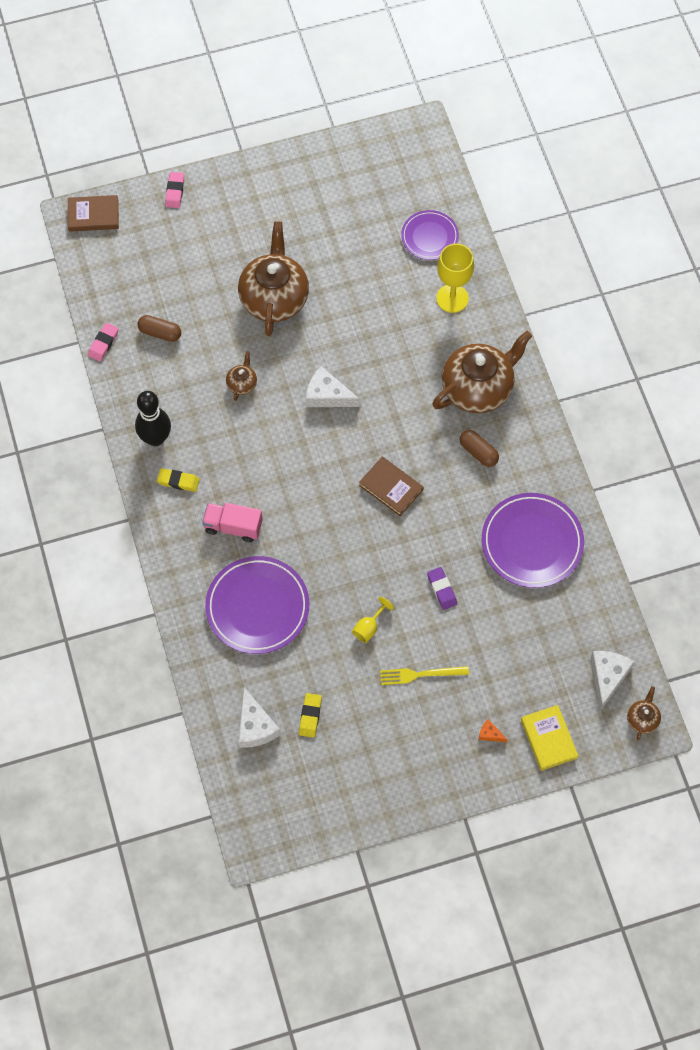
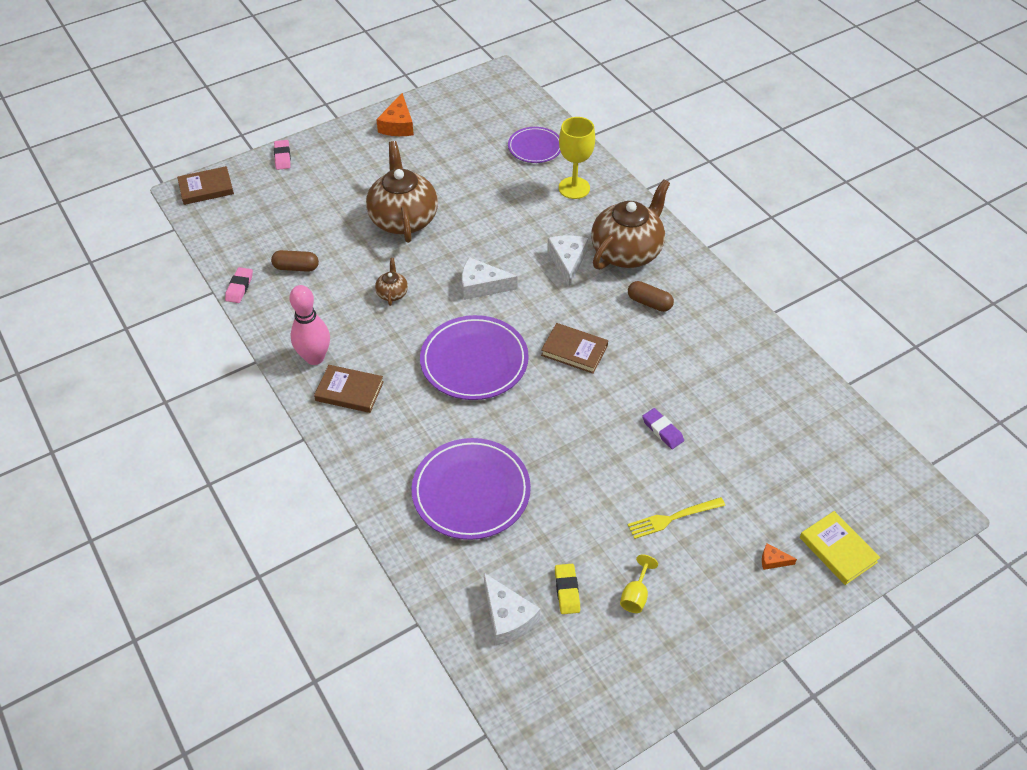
camera: 15 degrees left, 15 degrees down
black bowling pin [135,391,171,446] -> pink bowling pin [289,285,330,365]
yellow eraser [157,468,200,492] -> brown book [314,365,384,413]
pink truck [202,503,263,542] -> none
yellow goblet [352,597,394,643] -> yellow goblet moved to [620,555,658,613]
purple plate [482,493,584,588] -> purple plate moved to [420,315,529,400]
white cheese [591,651,634,711] -> white cheese moved to [547,235,588,287]
brown teapot [627,686,661,741] -> none
none -> orange cheese [376,93,414,136]

